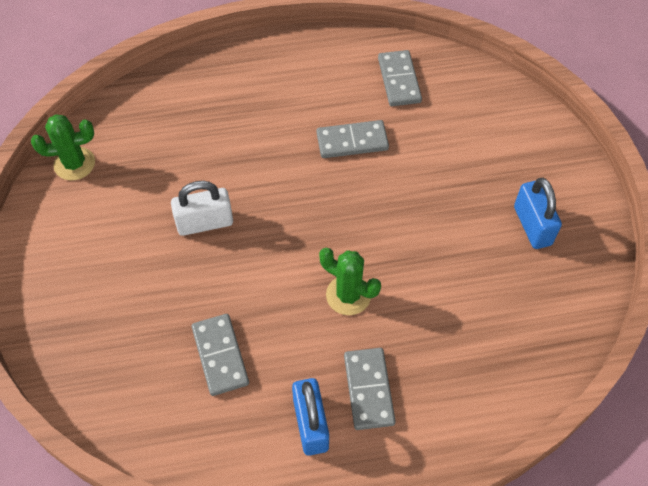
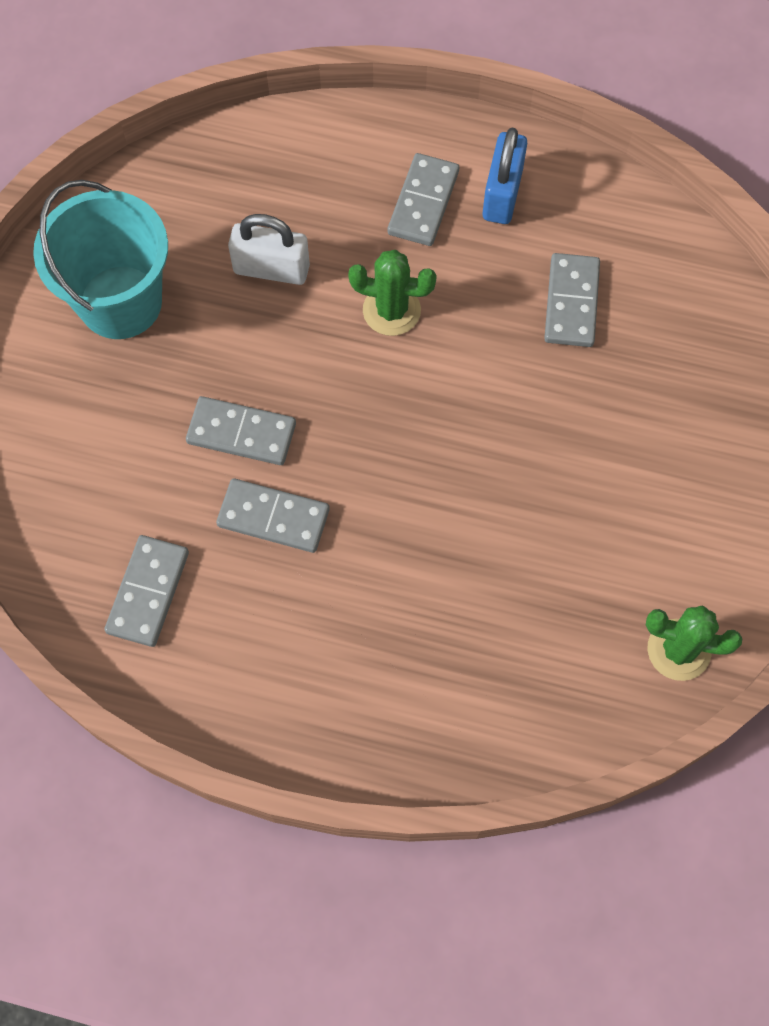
camera: 155 degrees left, 10 degrees up
white padlock [171,181,233,236] -> white padlock moved to [228,214,310,285]
green cactus [319,248,381,315] -> green cactus turned 45 degrees counterclockwise [348,250,437,336]
blue padlock [514,178,562,249] -> turquoise bucket [33,180,168,339]
none -> grey domino [186,396,296,465]

